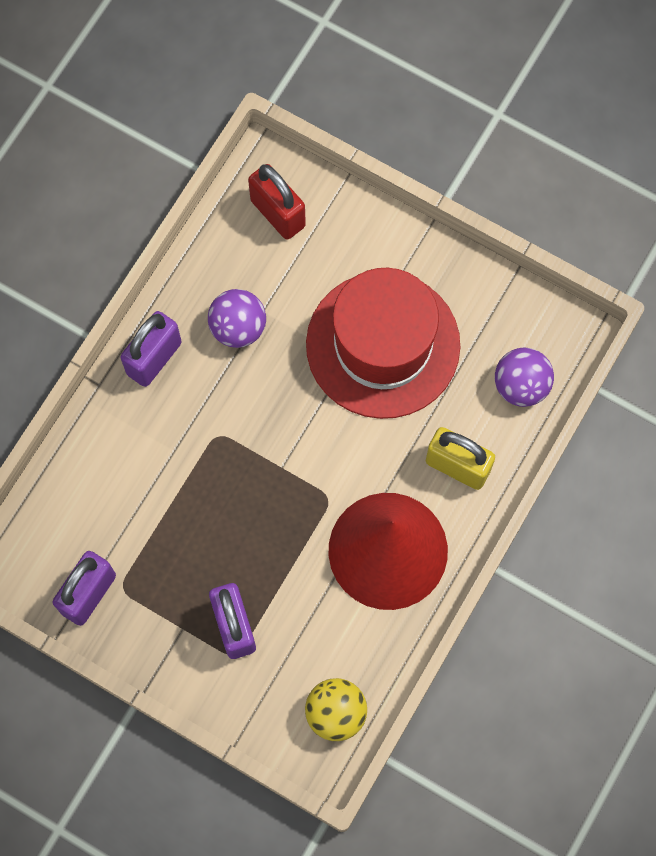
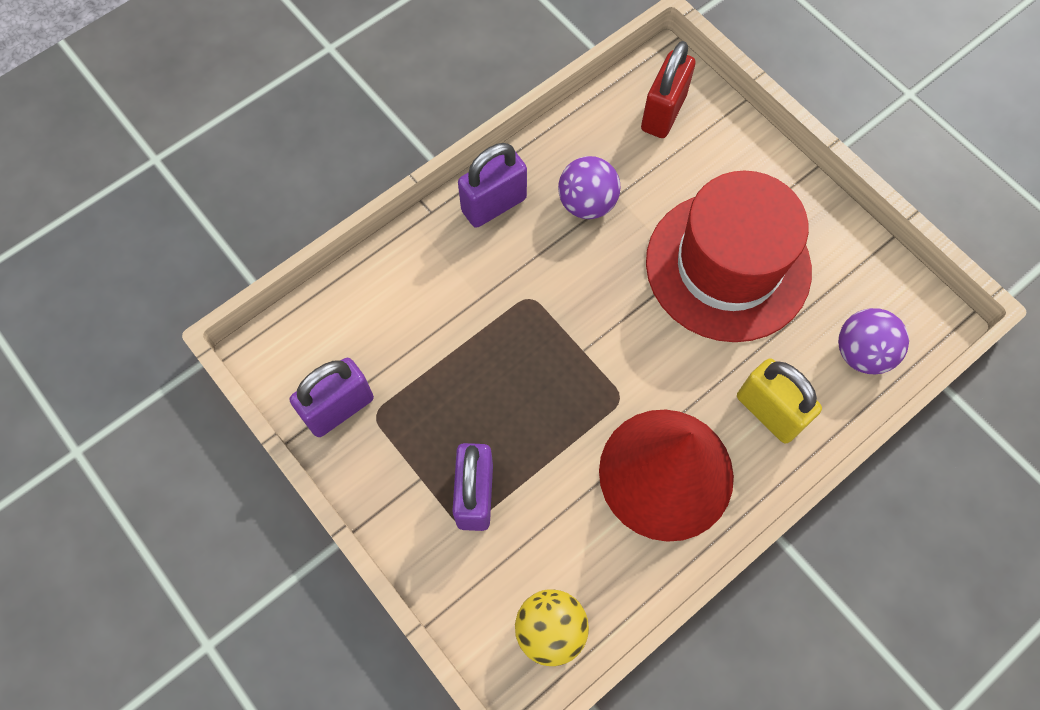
camera: 20 degrees right, 5 degrees down
red padlock [248,164,306,240] -> red padlock turned 45 degrees clockwise [641,41,696,138]

